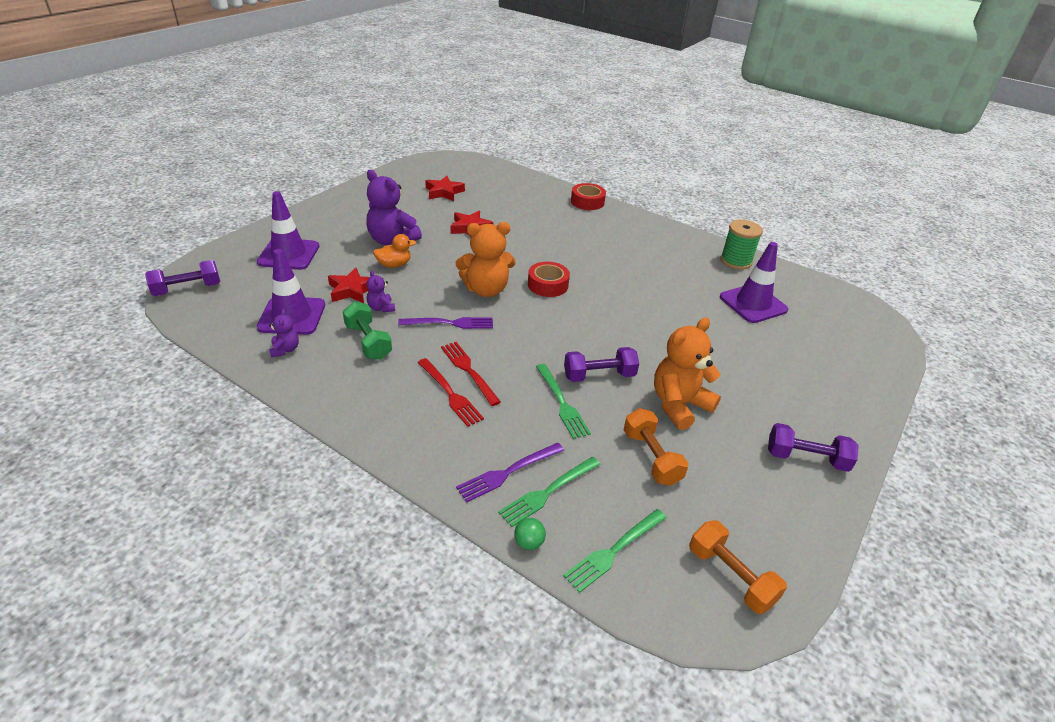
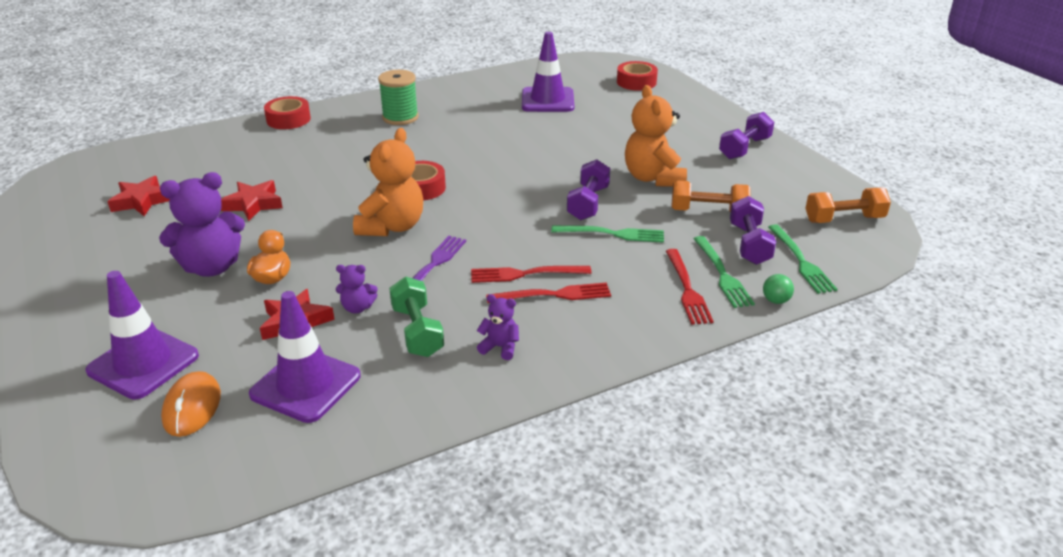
camera: 60 degrees left, 5 degrees down
purple dumbbell [145,260,220,296] -> purple dumbbell moved to [730,196,776,265]
purple teddy bear [269,309,299,358] -> purple teddy bear moved to [477,294,519,360]
green dumbbell [343,301,392,360] -> green dumbbell turned 75 degrees clockwise [389,276,444,357]
purple fork [456,443,564,503] -> red fork [666,249,714,325]
green spool [720,220,763,270] -> green spool moved to [378,70,419,125]
none -> orange mouse [161,371,221,437]
none -> red tape [617,61,658,91]

